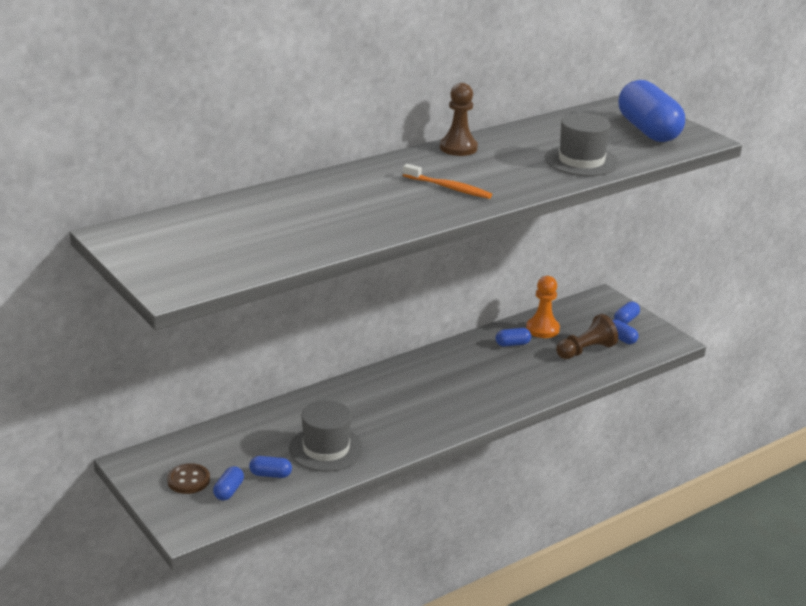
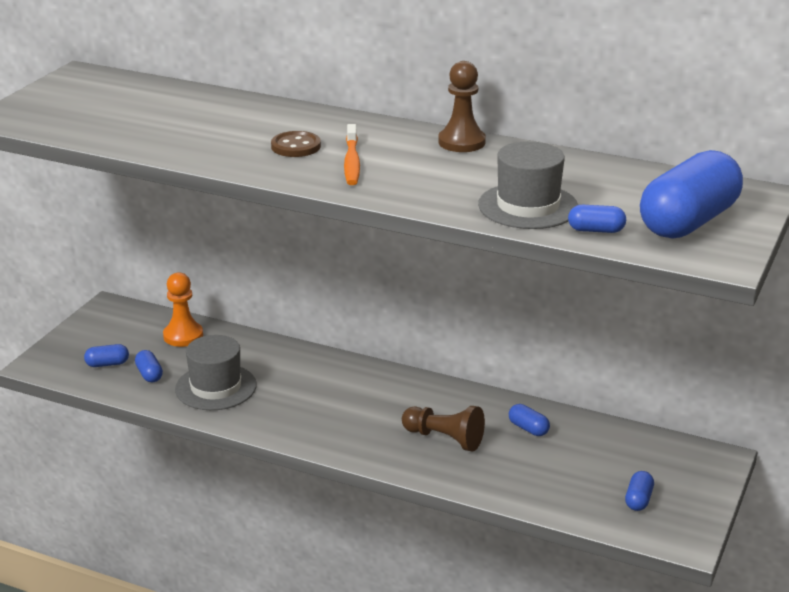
camera: 60 degrees right, 0 degrees up
brown button [167,463,210,494] -> brown button moved to [271,131,321,157]
orange pawn [526,276,560,338] -> orange pawn moved to [163,272,203,347]
brown pawn [556,314,618,359] -> brown pawn moved to [402,406,485,452]
blue capsule [614,302,640,324] -> blue capsule moved to [568,205,626,233]

